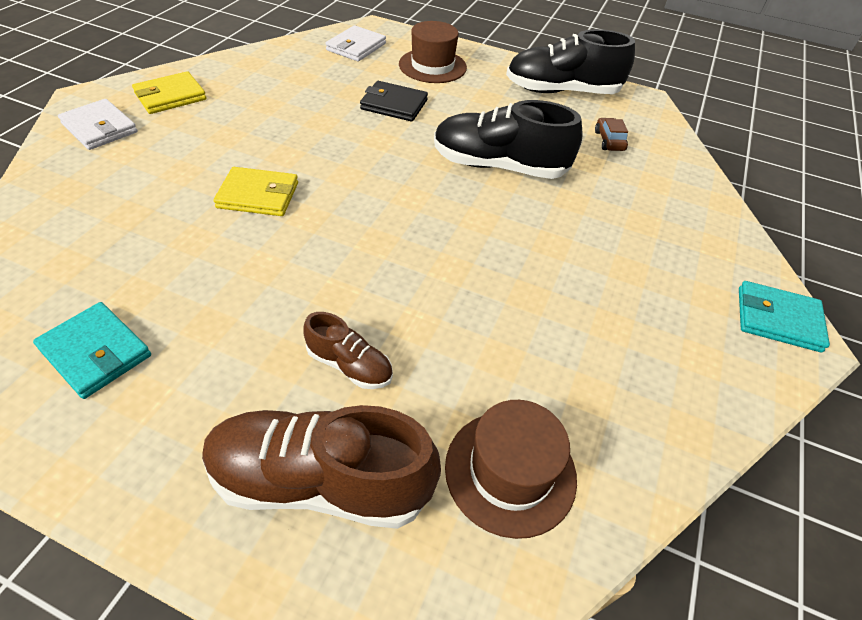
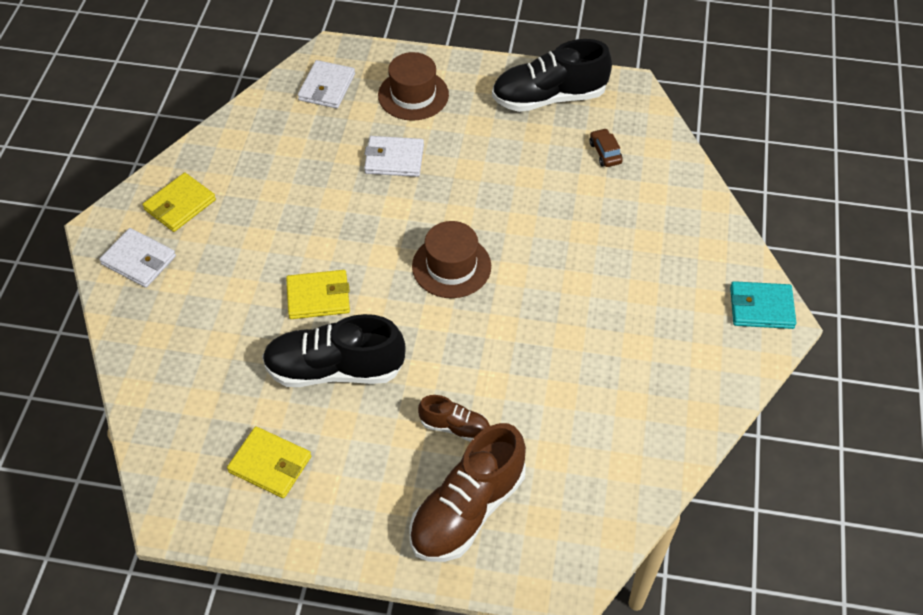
camera: 10 degrees left, 5 degrees up
turquoise wallet [33,302,151,399] -> yellow wallet [227,426,311,498]
brown shoe [202,405,441,529] -> brown shoe turned 45 degrees counterclockwise [409,423,526,562]
black wallet [360,81,428,122] -> white wallet [364,136,424,177]
black shoe [434,100,583,179] -> black shoe moved to [262,314,406,387]
brown hat [445,400,577,539] -> brown hat moved to [412,221,491,298]

